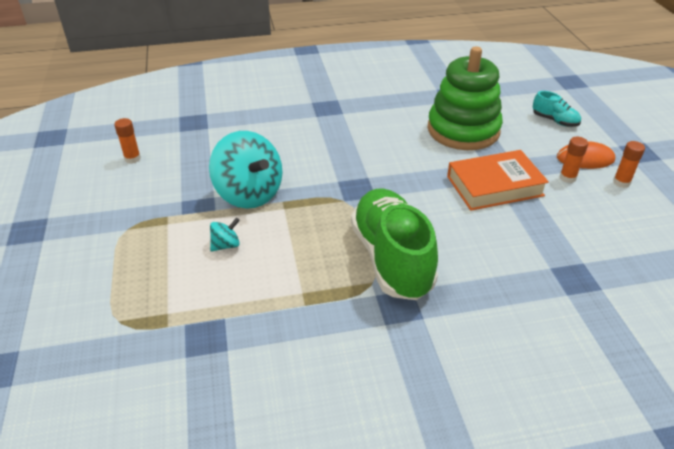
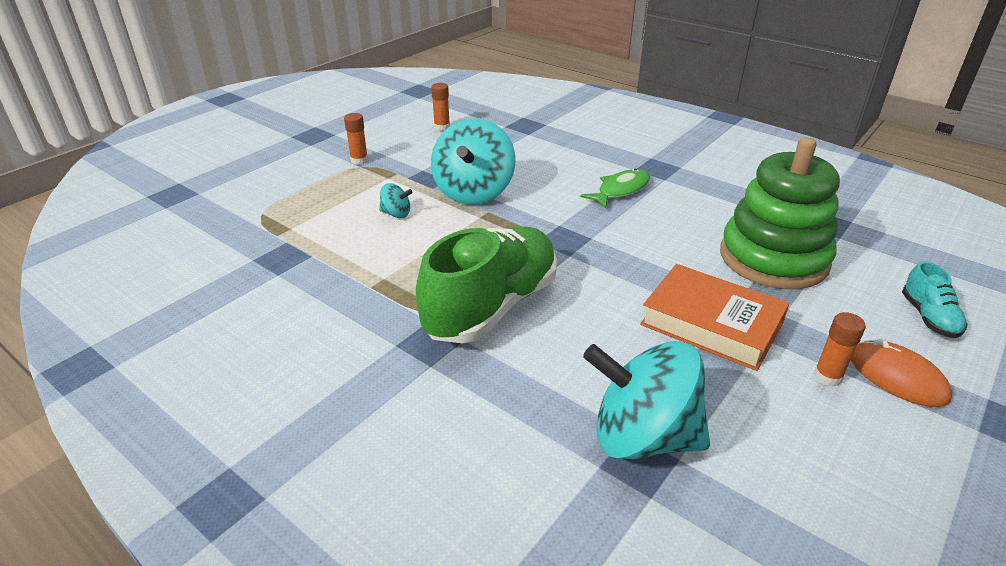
camera: 50 degrees right, 5 degrees down
orange glue stick [613,141,645,188] -> orange glue stick moved to [344,113,368,165]
none -> green fish [581,169,650,209]
none -> turquoise spinning top [583,341,710,461]

